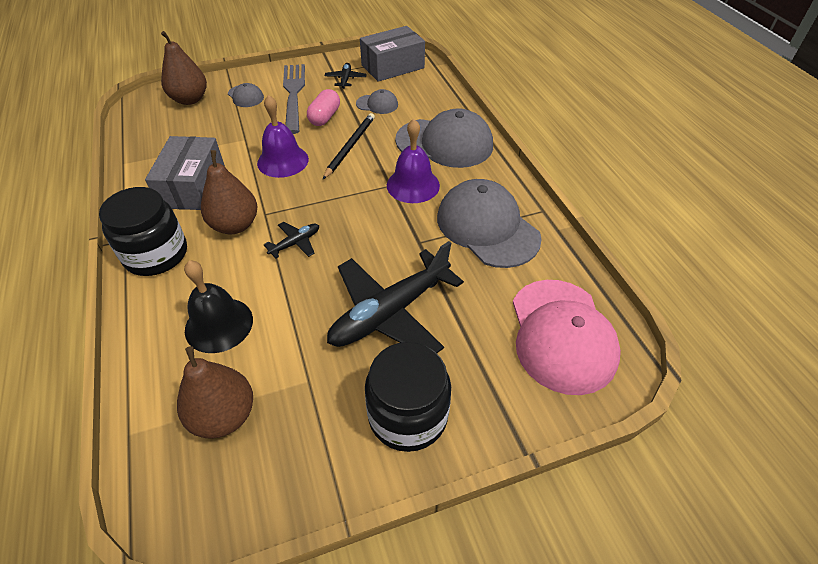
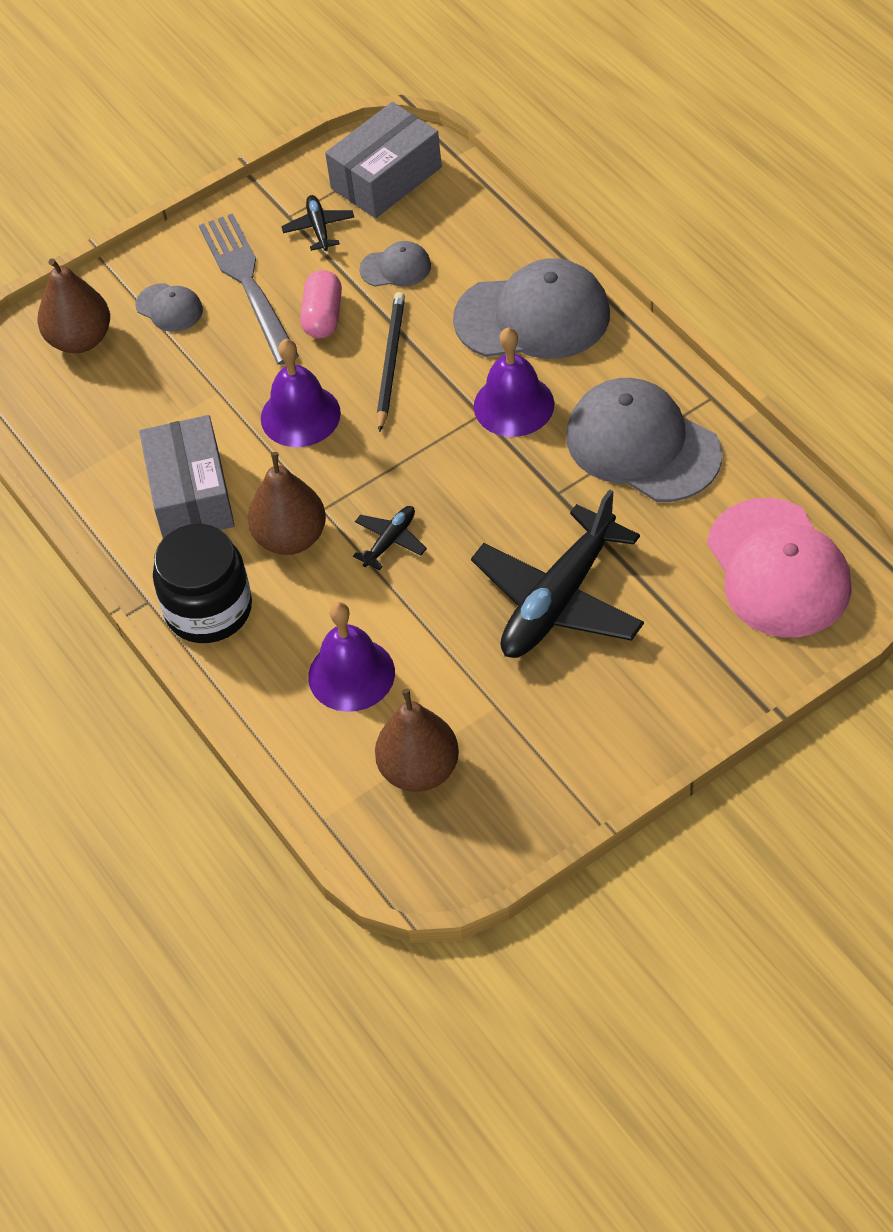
camera: 10 degrees left, 5 degrees up
black bell [184,260,253,353] -> purple bell [308,602,395,712]
black jar [365,342,451,452] -> none

